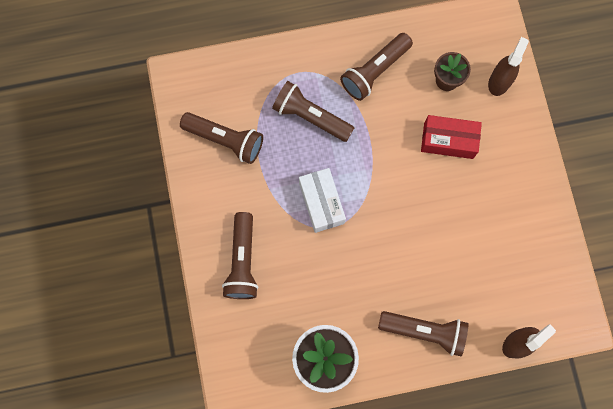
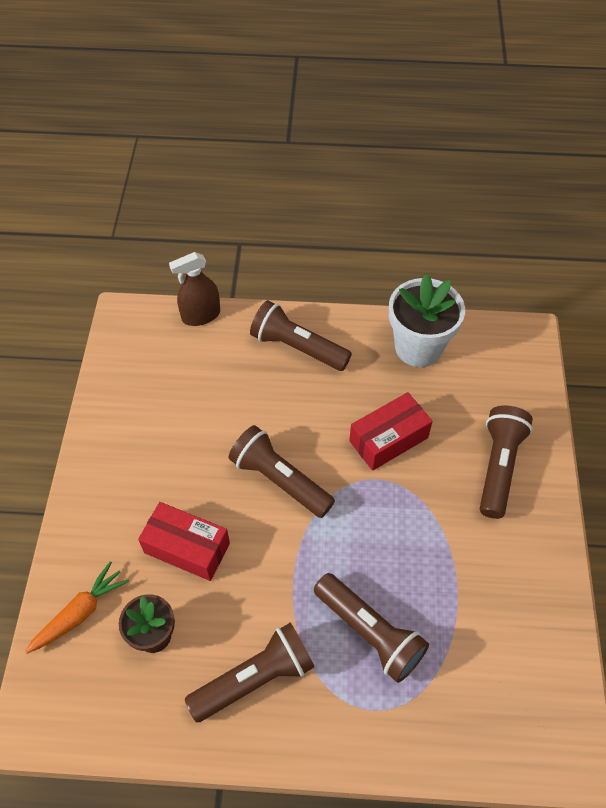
camera: 165 degrees left, 20 degrees down
brown flashlight [180,112,263,164] -> brown flashlight moved to [229,425,335,518]
white box [299,168,346,233] -> none
brown spray bottle [488,37,529,96] -> orange carrot [25,561,129,654]
none -> red box [349,392,433,471]

